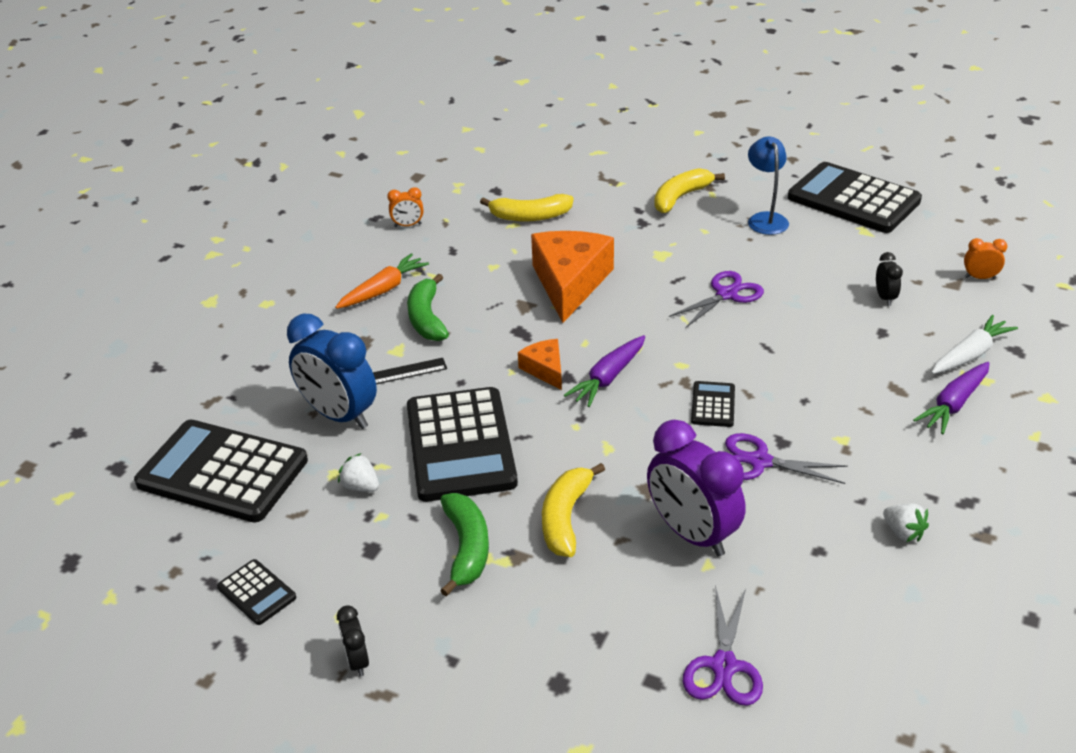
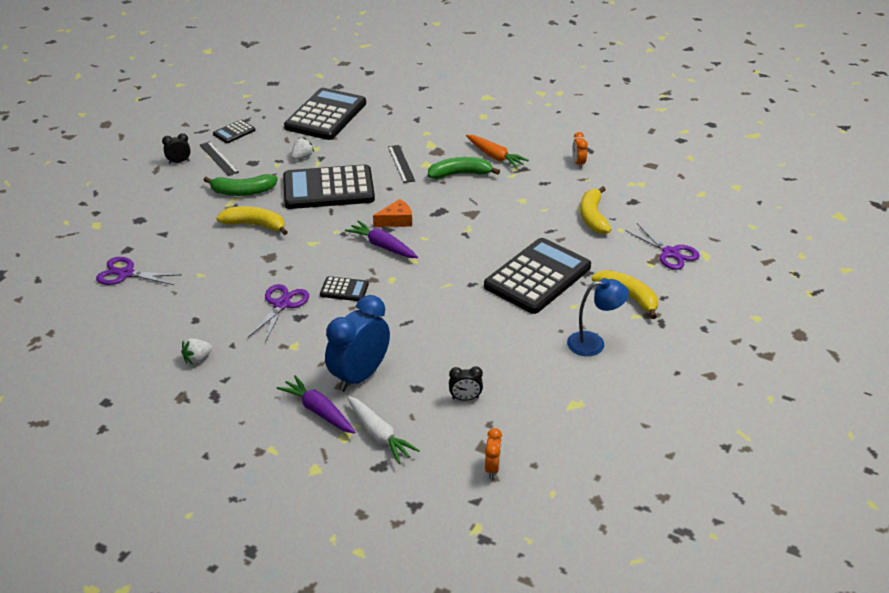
camera: 90 degrees right, 0 degrees up
blue clock [287,314,377,429] -> blue clock moved to [325,295,390,392]
orange cheese [531,231,614,323] -> none
purple clock [647,420,745,557] -> none
purple scissors [669,271,764,328] -> purple scissors moved to [625,223,700,270]
black calculator [788,162,922,233] -> black calculator moved to [484,238,591,314]
none -> black ruler [200,142,239,176]

